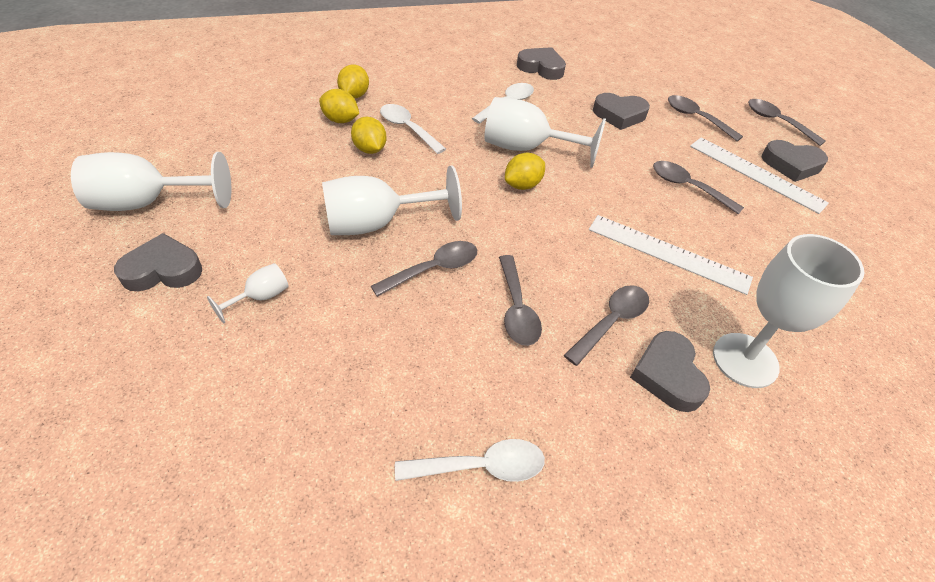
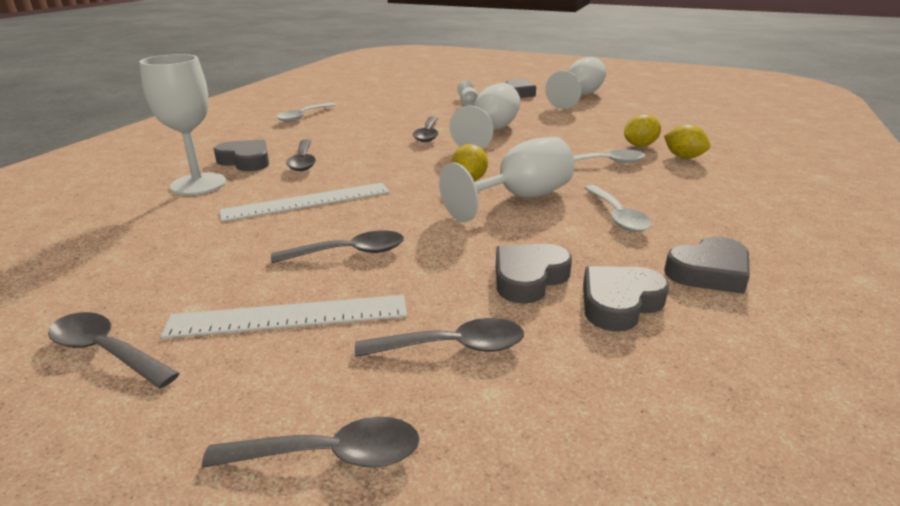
camera: 130 degrees right, 20 degrees down
yellow lemon [351,116,387,154] -> none
grey spoon [499,255,542,346] -> grey spoon moved to [48,312,180,389]
grey heart [762,140,828,182] -> grey heart moved to [583,266,669,332]

